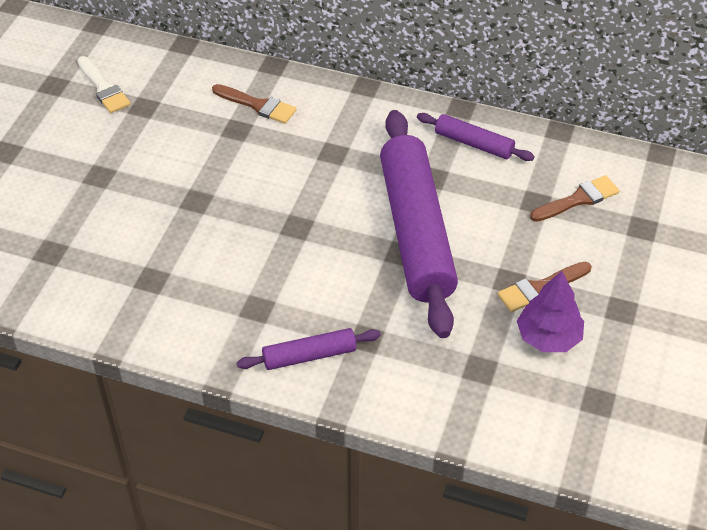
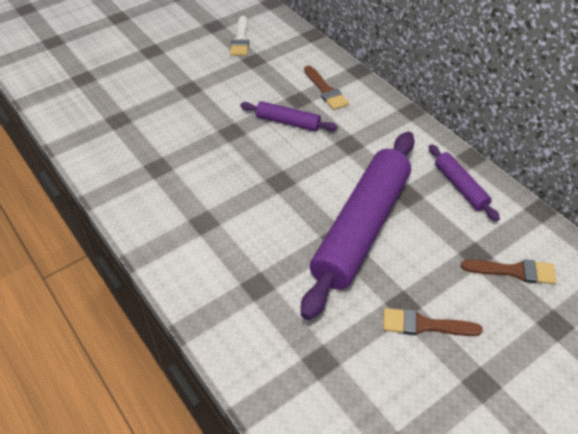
camera: 35 degrees right, 0 degrees up
purple rolling pin [237,328,381,370] -> purple rolling pin moved to [240,101,338,131]
purple tree [517,271,584,352] -> none

